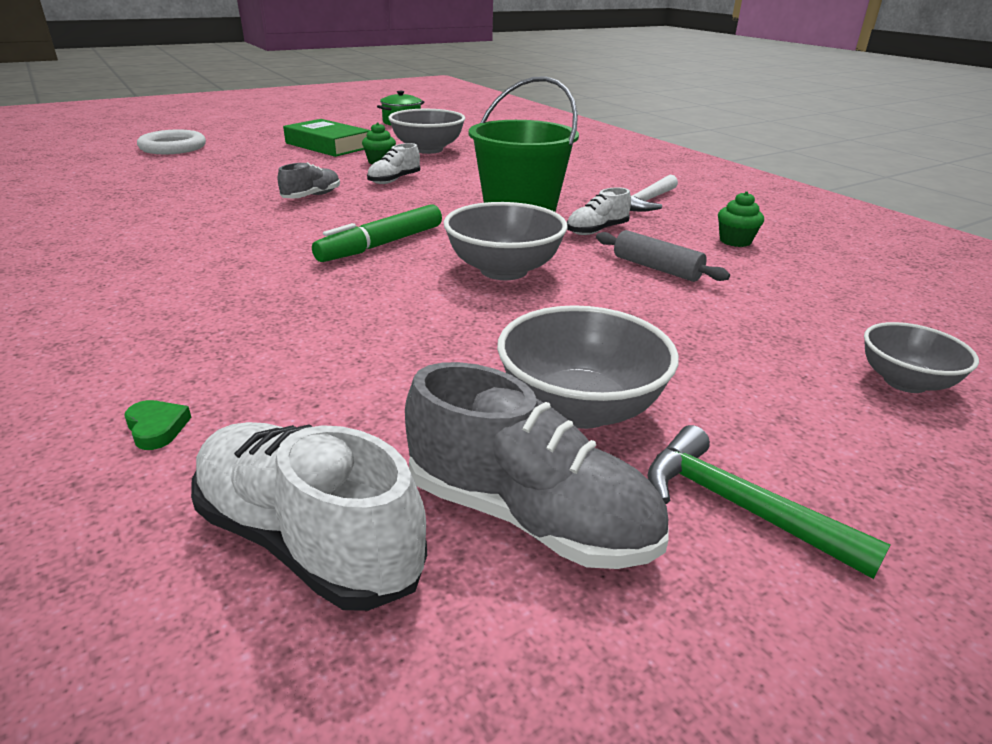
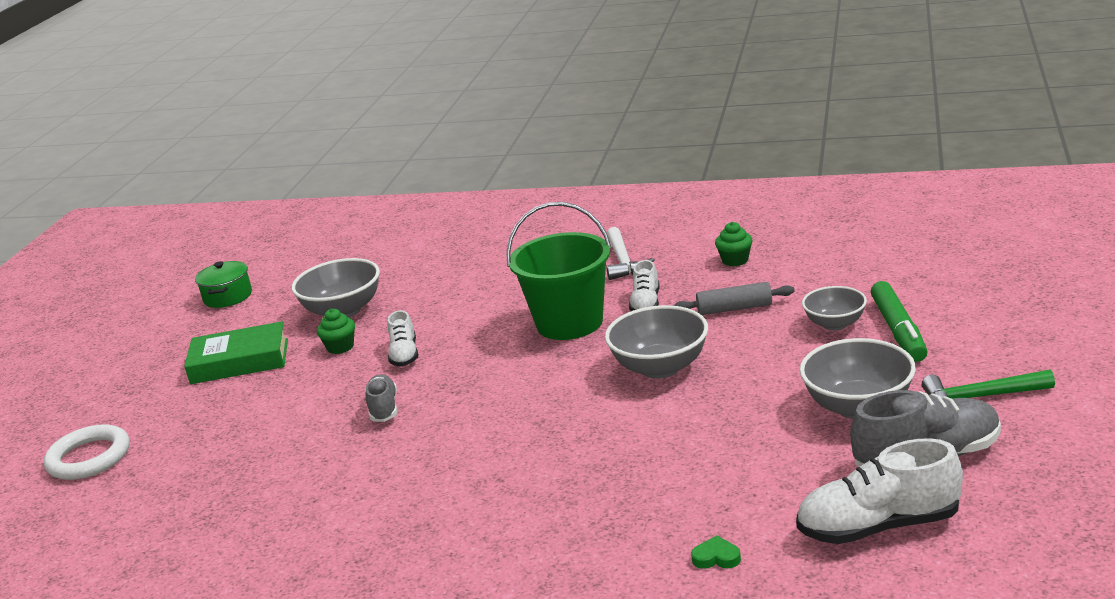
camera: 40 degrees left, 5 degrees down
green marker [312,204,442,262] -> green marker moved to [871,281,928,362]
grey bowl [864,322,979,393] -> grey bowl moved to [802,286,867,331]

